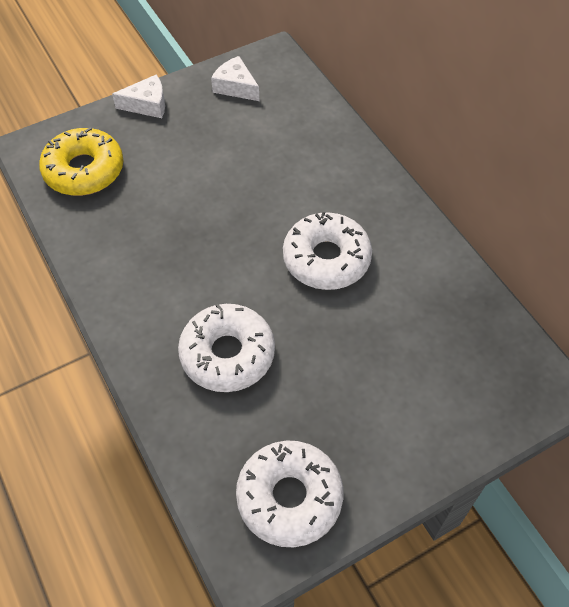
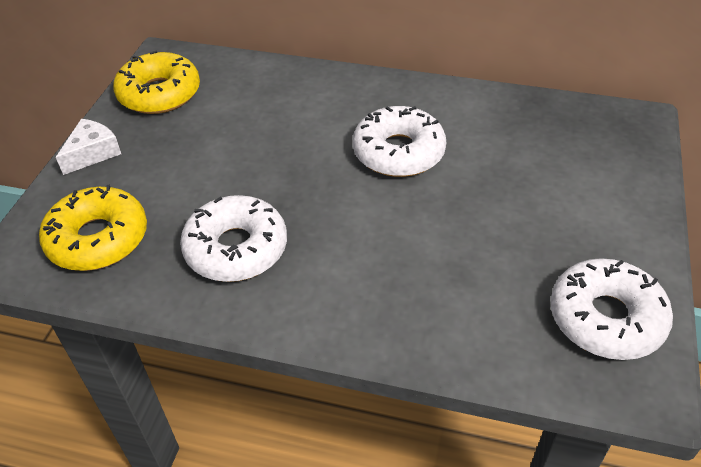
camera: 45 degrees left, 10 degrees down
white donut [178,304,275,392] -> white donut moved to [180,195,287,282]
white cheese [211,56,259,101] -> yellow donut [113,51,200,114]

